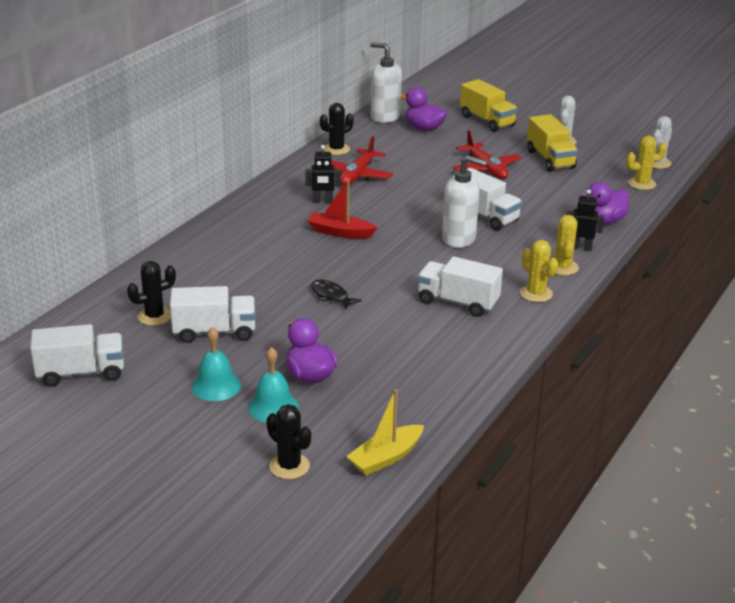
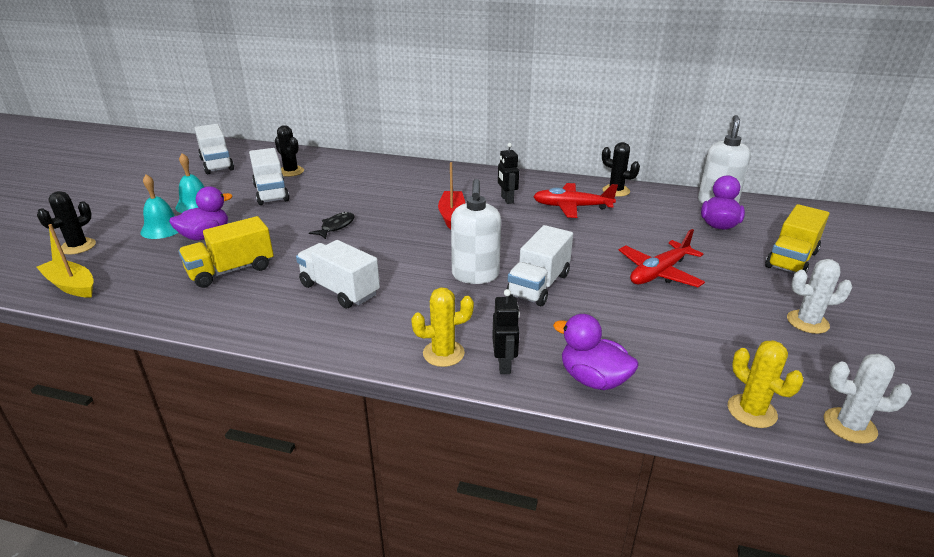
camera: 75 degrees right, 0 degrees up
white truck [417,256,503,317] -> white truck turned 60 degrees counterclockwise [296,240,380,309]
yellow cactus [520,240,558,302] -> none
yellow truck [527,114,578,172] -> yellow truck moved to [178,216,274,288]

